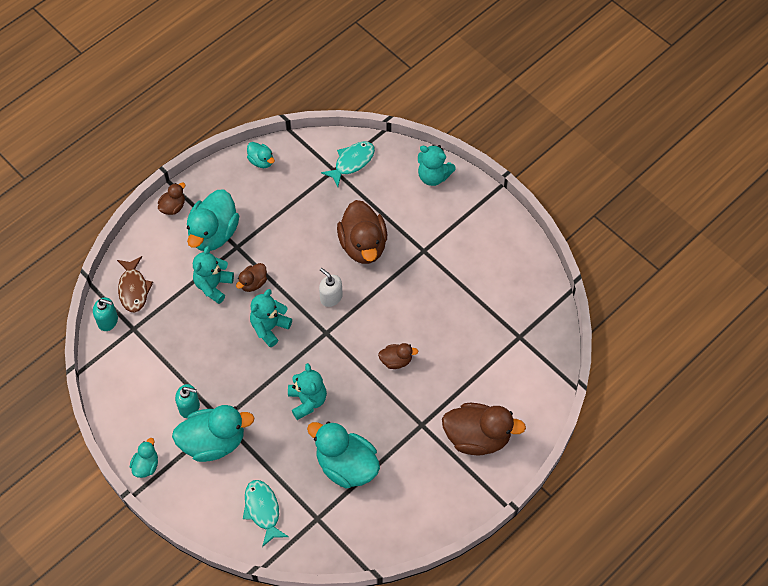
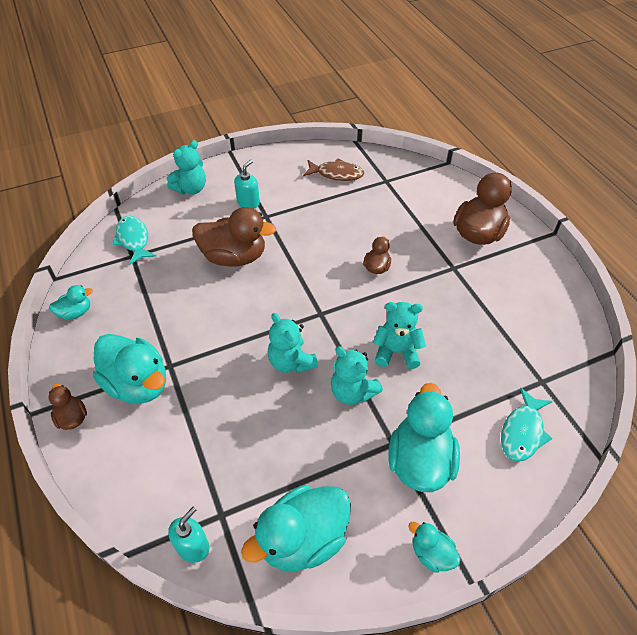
camera: 70 degrees left, 10 degrees down
brown fish [117,256,153,312] -> brown fish moved to [303,159,364,181]
turquoise soap dispenser [175,384,200,418] -> turquoise soap dispenser moved to [234,160,260,209]
turquoise teddy bear [193,246,234,304] -> turquoise teddy bear moved to [331,346,383,405]
brown duck [236,263,267,292] -> none
turquoise fish [243,480,289,547] -> turquoise fish turned 60 degrees counterclockwise [501,388,553,462]
turquoise duck [307,422,380,488] -> turquoise duck moved to [241,485,351,571]
white soap dispenser [319,268,343,307] -> none

